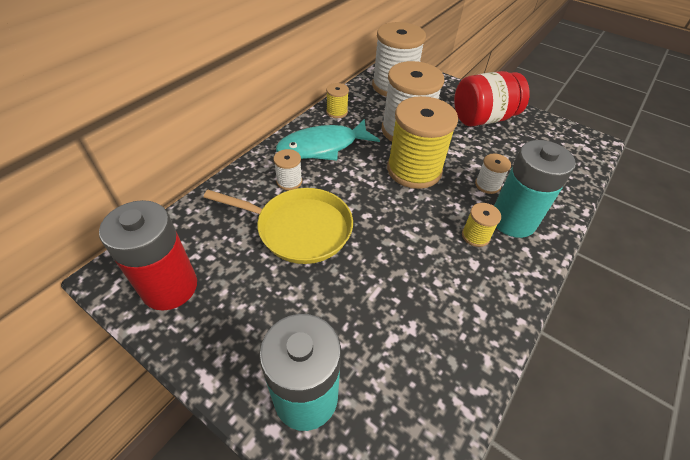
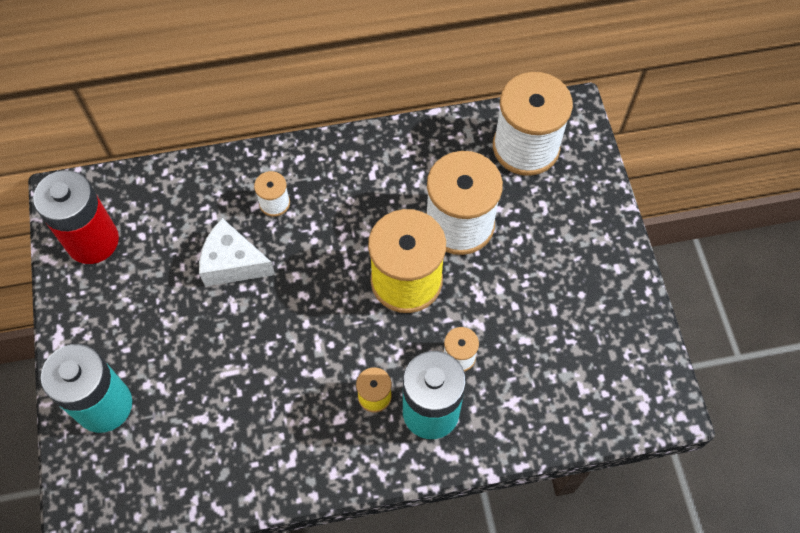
camera: 45 degrees right, 15 degrees up
yellow pan [204,188,353,264] -> white cheese [199,218,275,287]
turquoise fish [276,119,380,161] -> none
yellow spool [326,83,349,118] -> none
red jar [454,71,530,126] -> none

